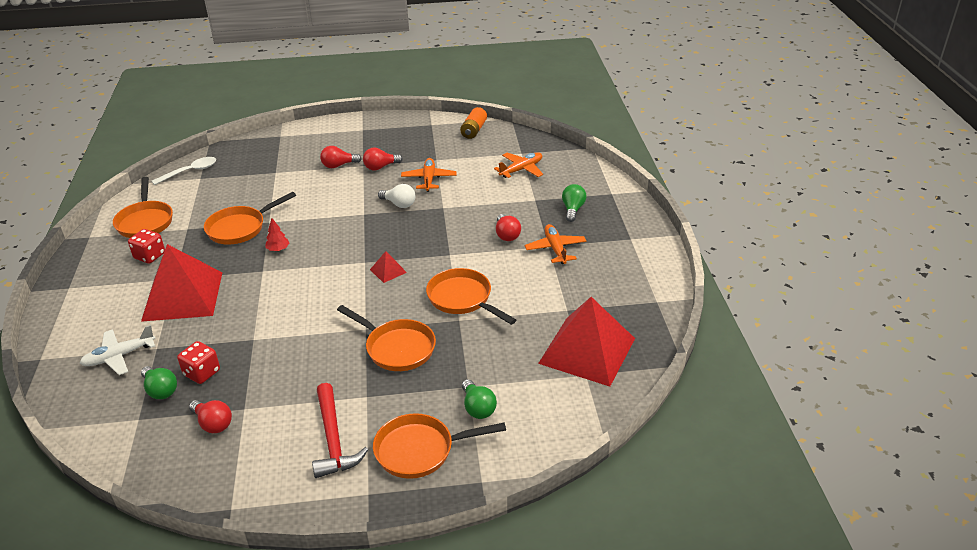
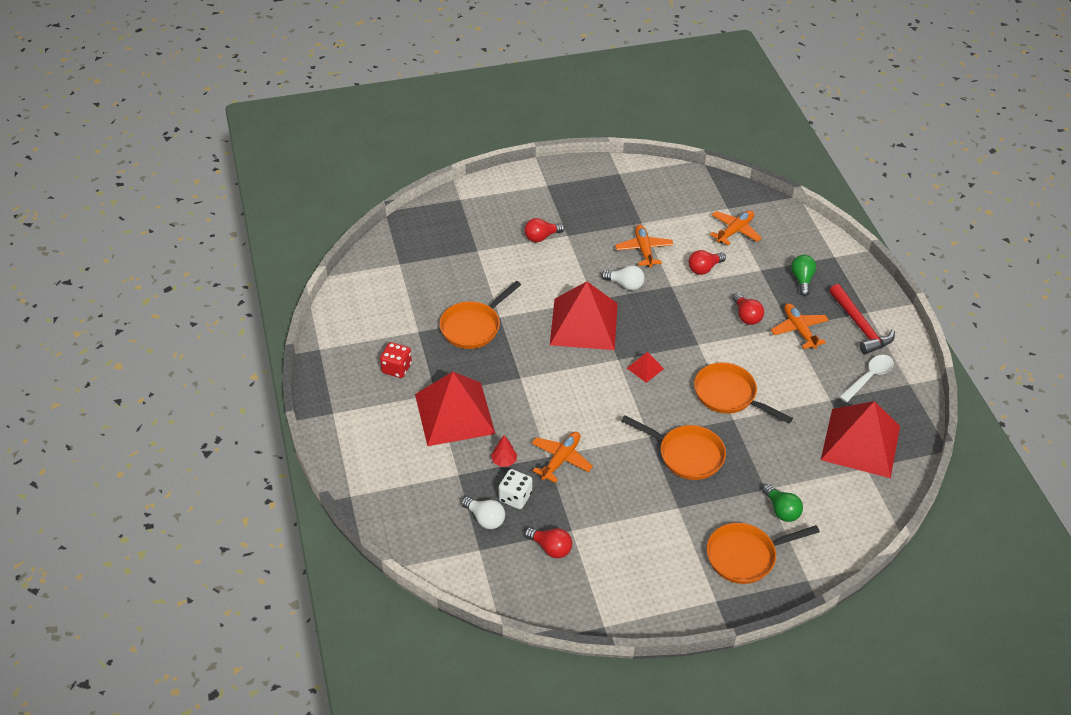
camera: 10 degrees left, 10 degrees up
white plane [80,325,156,375] -> none
orange pan [113,177,173,238] -> none
green light bulb [141,366,177,399] -> white light bulb [461,496,505,529]
white spoon [152,157,216,185] -> white spoon moved to [839,355,894,403]
red dice [177,341,220,384] -> white dice [499,469,533,509]
red tree [265,218,289,251] -> red tree moved to [491,435,517,467]
red hammer [312,383,369,478] -> red hammer moved to [829,284,895,354]
red light bulb [363,148,403,170] -> red light bulb moved to [689,250,726,275]
orange battery [460,107,487,139] -> none
none -> orange plane [531,432,593,483]
none -> red pyramid [550,281,618,350]

